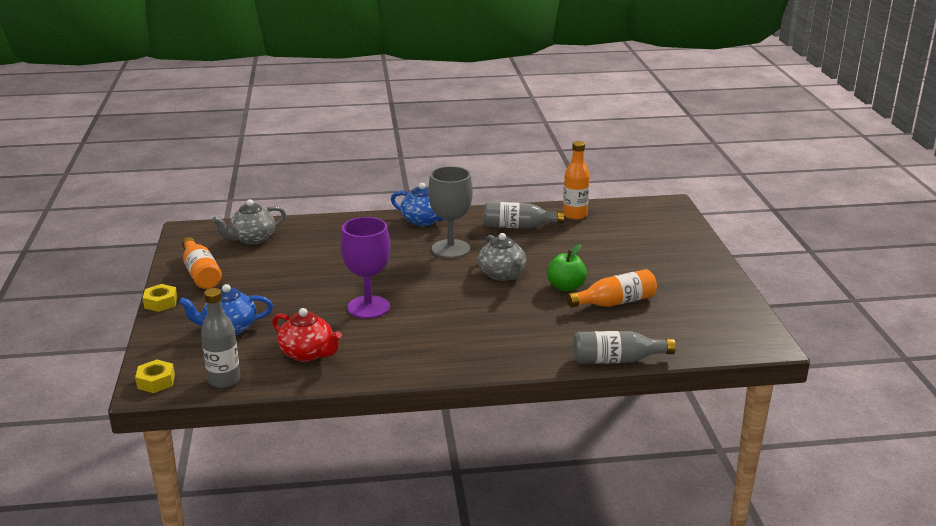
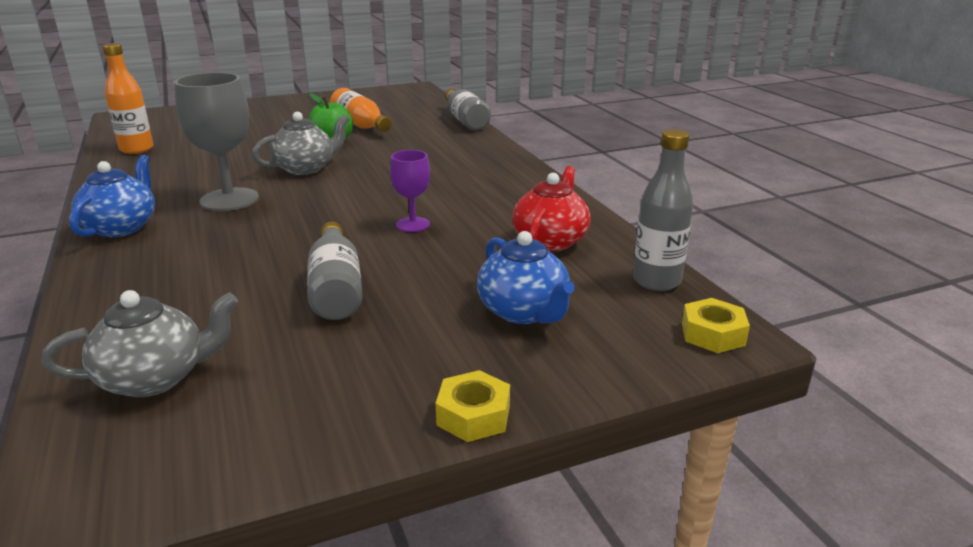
camera: 105 degrees left, 0 degrees up
orange bottle [182,237,222,289] -> none
grey teapot [212,199,286,245] -> grey teapot turned 60 degrees counterclockwise [41,290,238,397]
purple goblet [341,217,390,319] -> purple goblet [390,150,430,232], size x0.56
grey bottle [484,202,565,229] -> grey bottle moved to [307,222,363,320]

